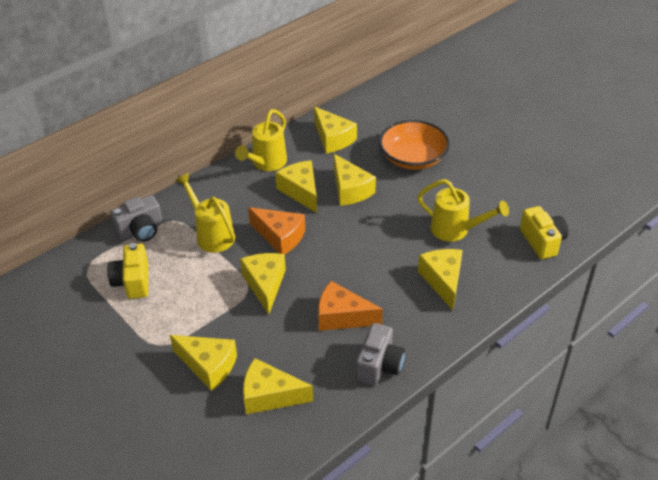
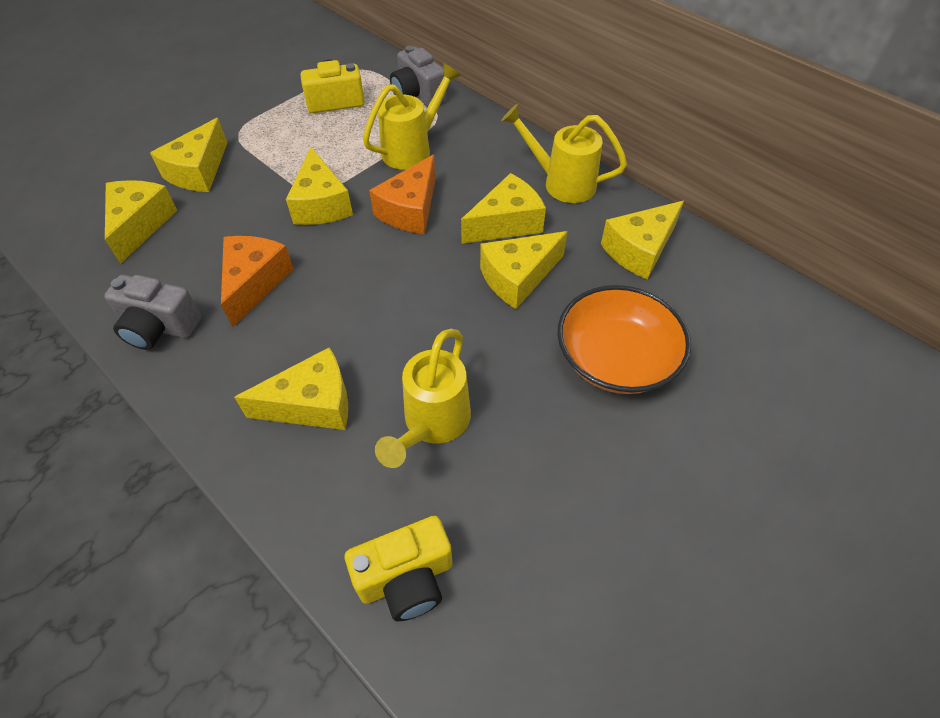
camera: 85 degrees right, 10 degrees up
yellow cheese [240,253,286,315] -> yellow cheese turned 90 degrees clockwise [286,147,353,225]

